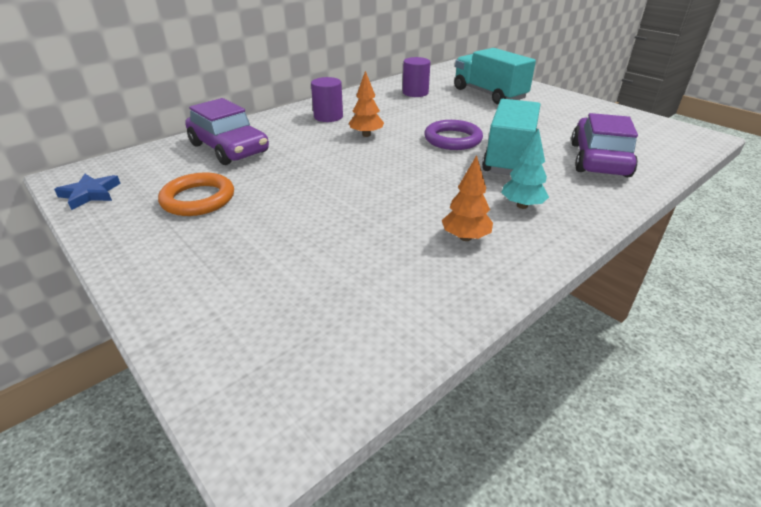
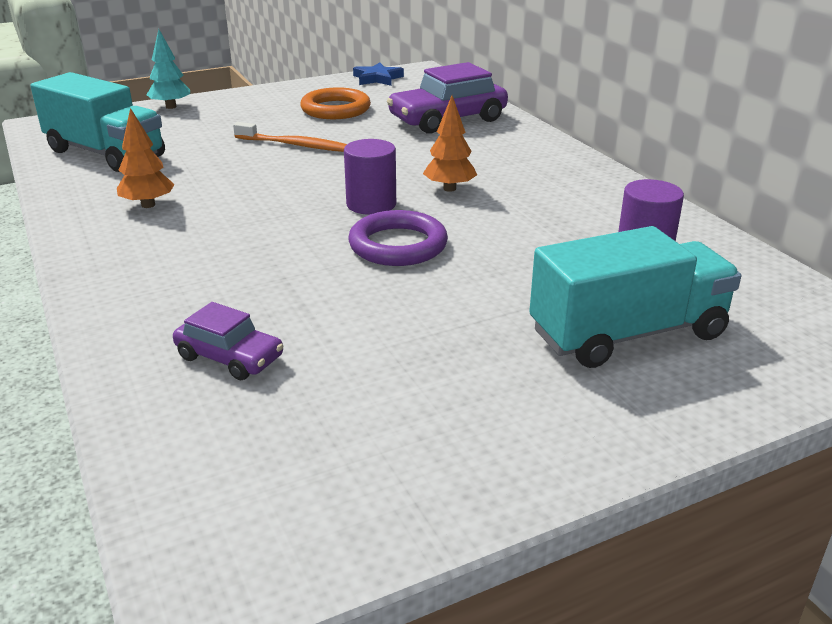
camera: 105 degrees right, 5 degrees down
purple cylinder [311,77,343,122] -> purple cylinder moved to [344,139,396,215]
turquoise truck [482,99,540,175] -> turquoise truck moved to [30,72,165,172]
turquoise tree [501,128,549,209] -> turquoise tree moved to [147,29,190,109]
purple car [571,113,638,177] -> purple car [173,302,283,380], size x0.55
none -> orange toothbrush [233,122,347,152]

